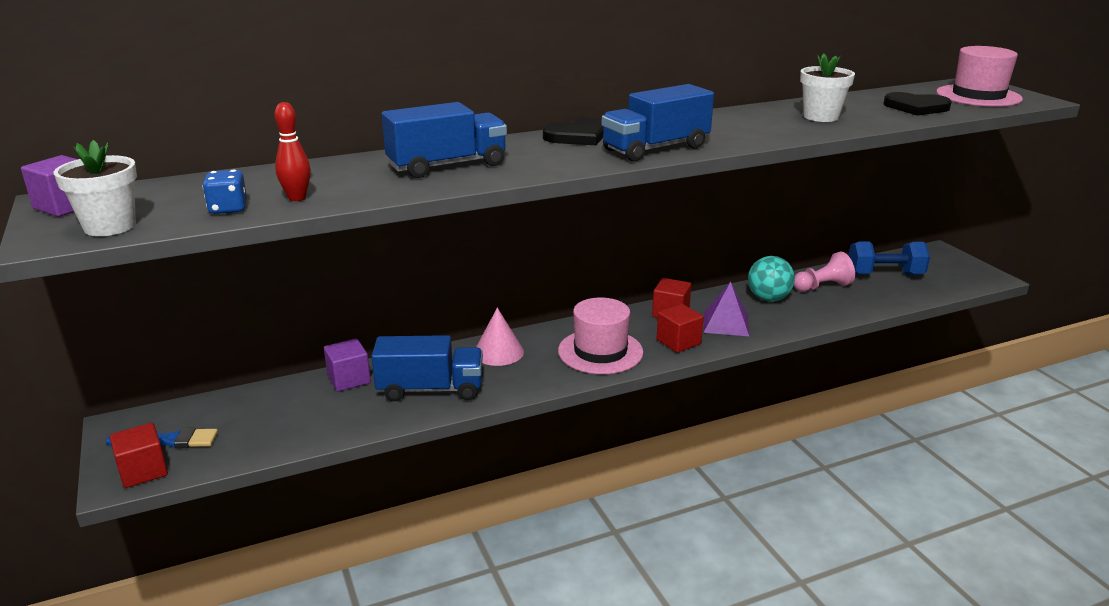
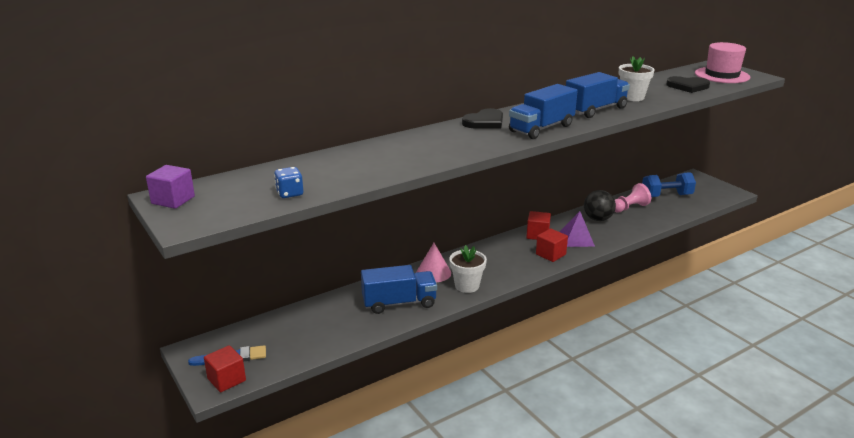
camera: 10 degrees left, 0 degrees up
white flower pot [54,140,137,236] -> white flower pot moved to [449,245,487,293]
red bowling pin [275,102,311,201] -> none
purple cube [324,338,371,391] -> none
blue truck [382,102,507,178] -> blue truck moved to [566,72,630,118]
pink hat [558,298,643,374] -> none
turquoise ball [748,256,795,301] -> black ball [584,190,616,221]

